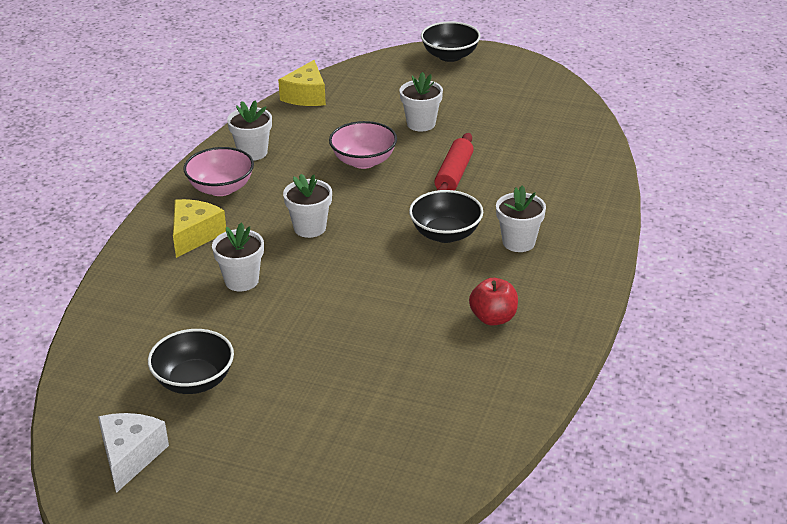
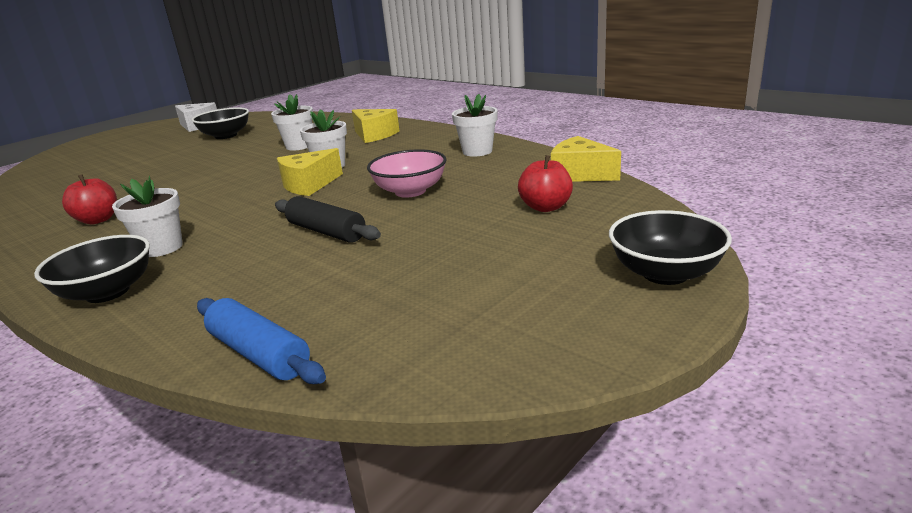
camera: 115 degrees right, 10 degrees down
pink bowl [183,147,254,196] -> none
white flower pot [400,72,443,131] -> none
black bowl [409,190,483,243] -> black bowl moved to [34,235,150,303]
red rolling pin [434,133,474,191] -> black rolling pin [275,196,381,243]
none -> blue rolling pin [197,298,326,384]
none -> yellow cheese [277,148,343,196]
none -> red apple [518,155,573,212]

